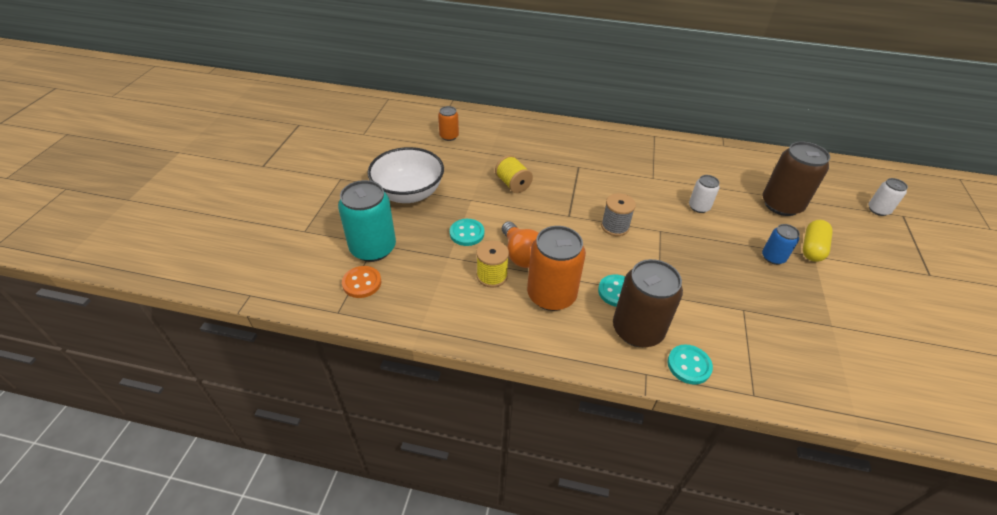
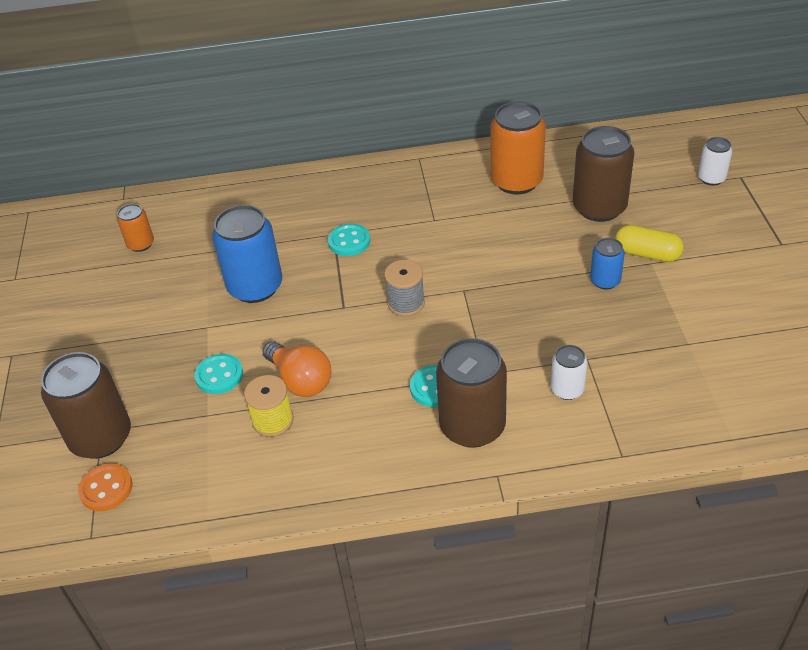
camera: 15 degrees left, 0 degrees up
turquoise can [338,180,396,262] -> brown can [41,352,131,459]
white bowl [367,147,444,203] -> none
yellow spool [495,155,533,193] -> blue can [212,205,282,303]
orange can [527,226,586,311] -> orange can moved to [491,101,546,194]
turquoise button [667,345,713,385] -> turquoise button moved to [328,224,370,256]
white can [689,175,720,213] -> white can moved to [551,345,587,400]
yellow capsule [803,220,833,262] -> yellow capsule turned 75 degrees counterclockwise [615,225,684,262]

